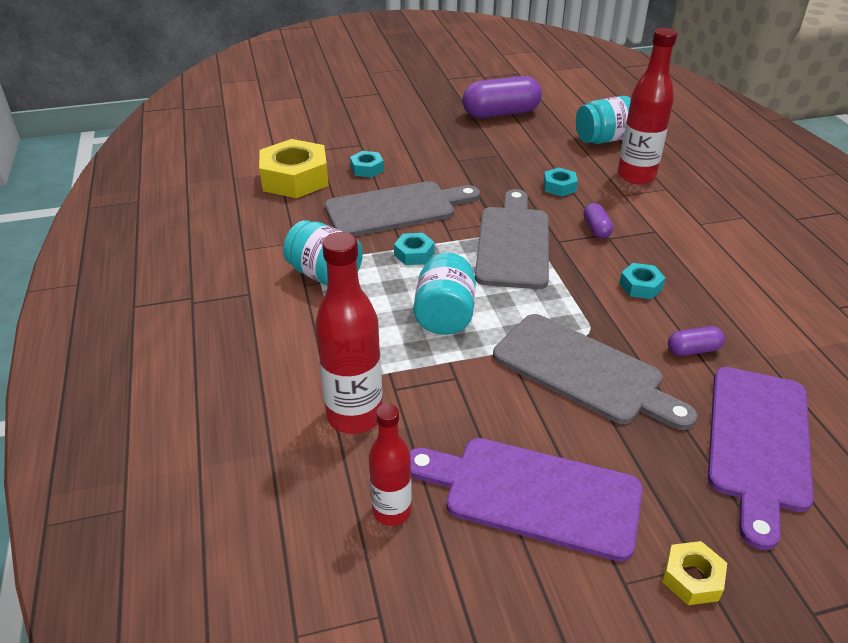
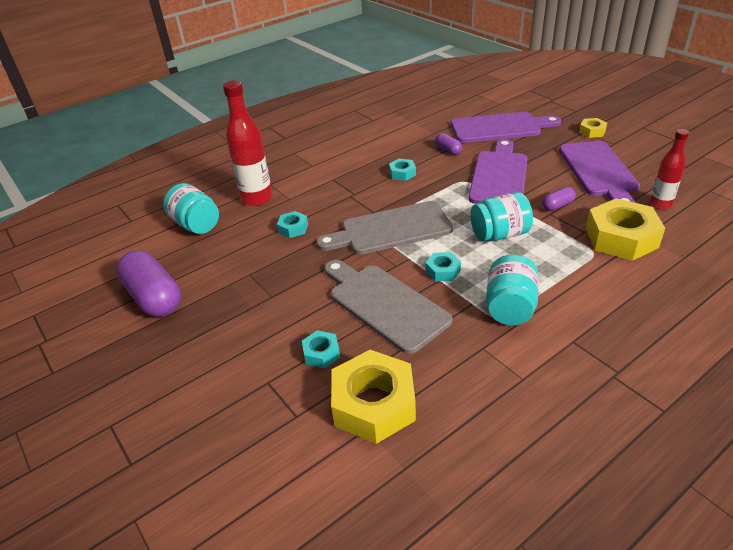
camera: 110 degrees left, 0 degrees up
red bottle [315,232,382,434] -> yellow nut [586,198,665,261]
grey cutting board [493,314,698,430] -> purple cutting board [469,139,527,204]
purple capsule [583,203,613,239] -> purple capsule moved to [542,187,576,211]

